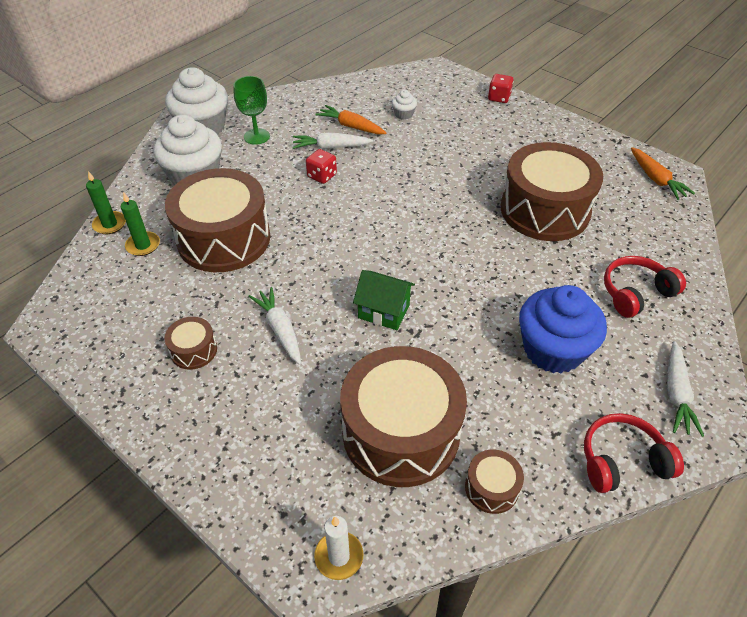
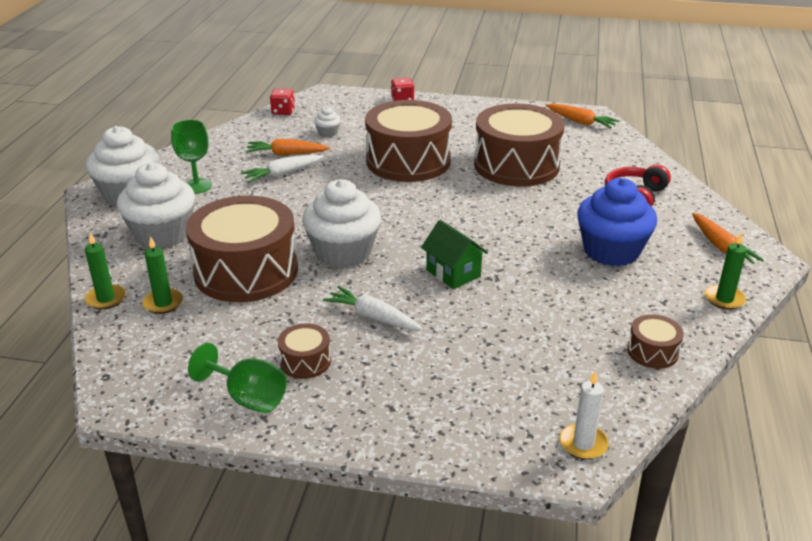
camera: 30 degrees left, 15 degrees down
red dice [306,149,337,184] -> red dice moved to [270,88,295,115]
brown drum [340,346,467,487] -> brown drum moved to [365,100,452,182]
green house [353,270,415,330] -> green house turned 60 degrees clockwise [421,220,488,289]
red headphones [584,413,684,493] -> green candle [705,232,747,310]
white carrot [667,341,704,437] -> orange carrot [692,213,764,266]
none -> green goblet [188,343,287,413]
none -> white cupcake [302,179,381,268]

